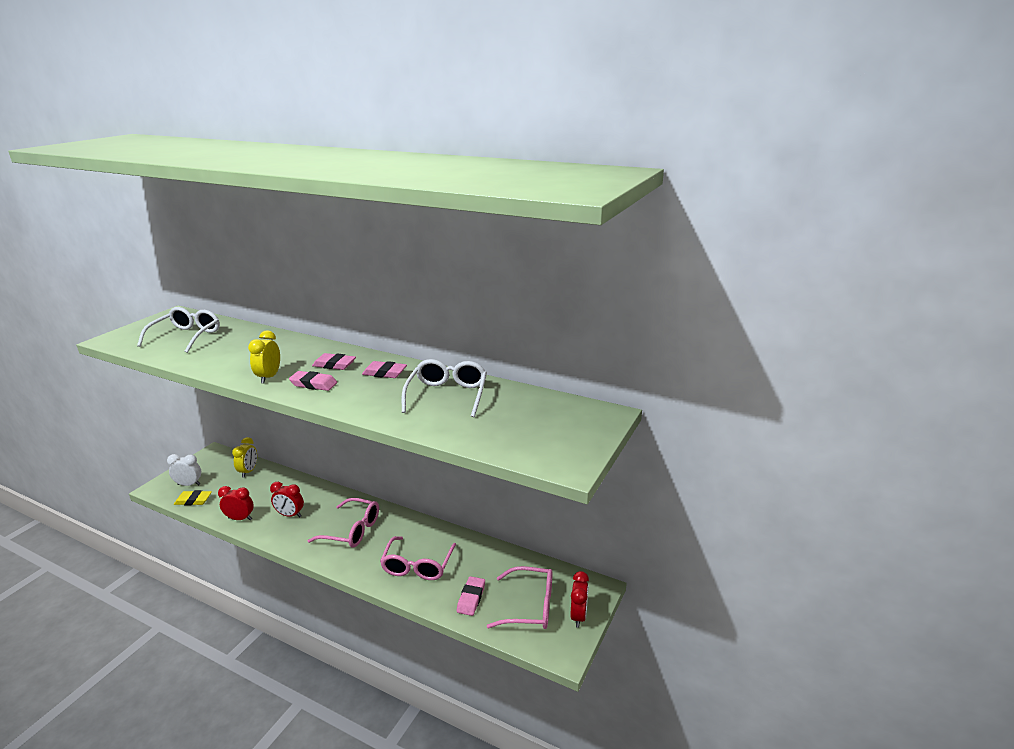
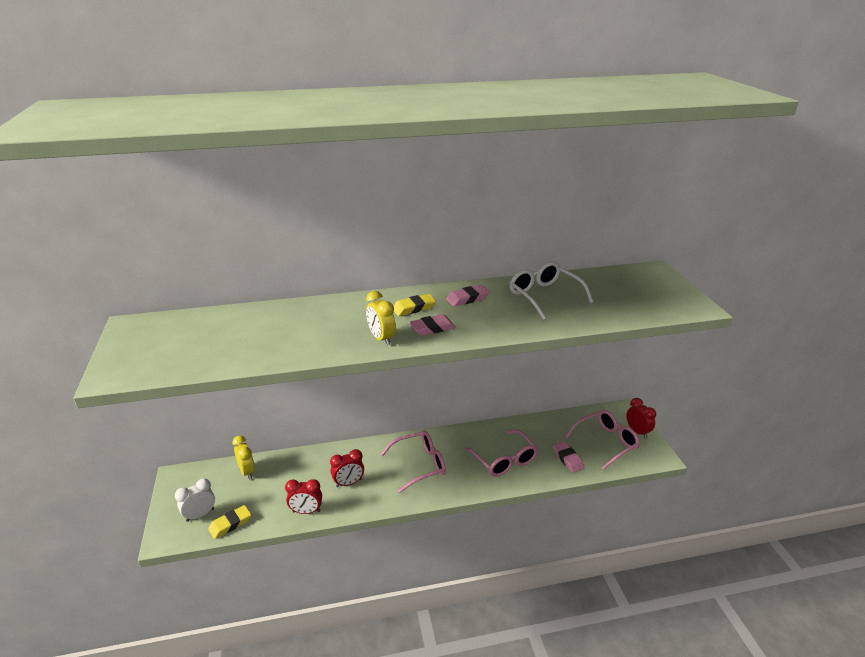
camera: 40 degrees left, 5 degrees up
white glasses [137,307,220,353] -> none
red clock [218,486,254,520] -> red clock turned 150 degrees counterclockwise [285,479,322,514]
pink eraser [312,353,356,370] -> yellow eraser [394,294,436,316]

